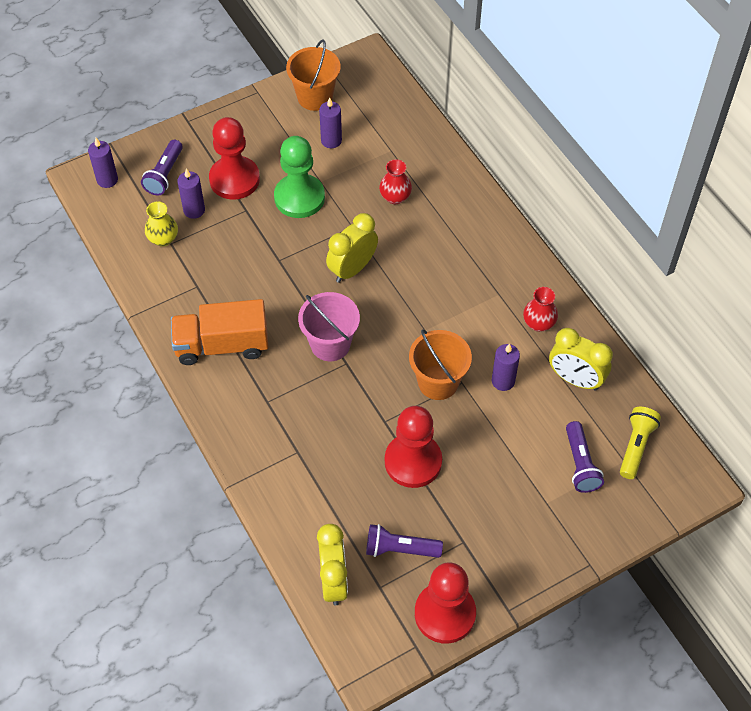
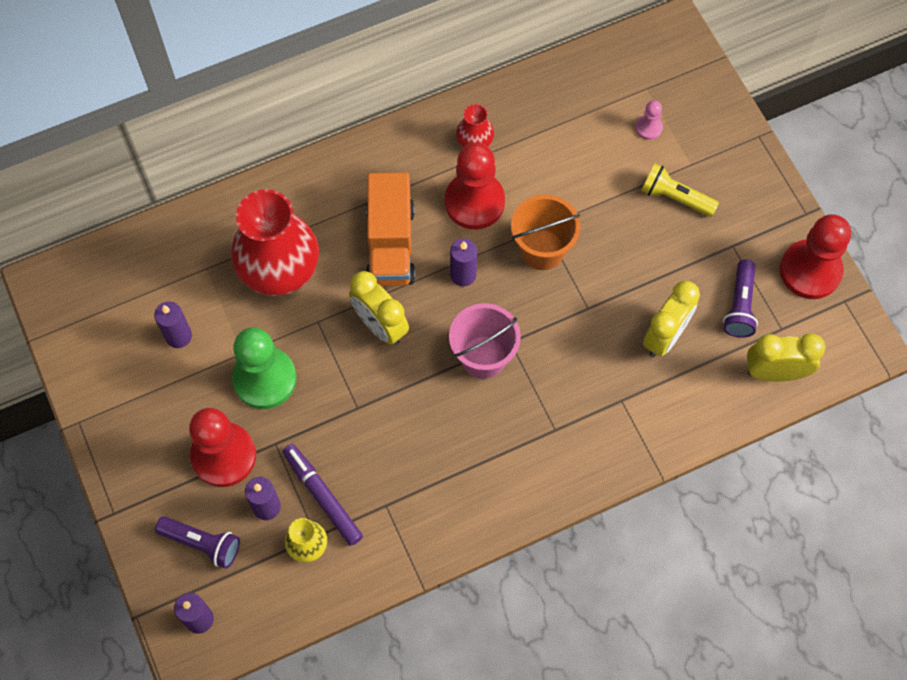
camera: 85 degrees left, 10 degrees up
orange truck [171,299,268,365] -> orange truck moved to [366,172,416,286]
orange bucket [286,40,341,111] -> none
red vase [379,159,412,204] -> red vase [231,189,319,296], size x2.19
red pawn [385,406,442,488] -> red pawn moved to [445,143,505,229]
purple candle [492,344,520,391] -> purple candle moved to [450,239,477,286]
yellow clock [549,328,613,390] -> yellow clock moved to [643,281,700,357]
purple flashlight [566,421,604,493] -> pink pawn [636,100,663,140]
yellow flashlight [620,407,661,479] -> yellow flashlight moved to [641,164,719,217]
none -> purple marker [283,444,363,546]

